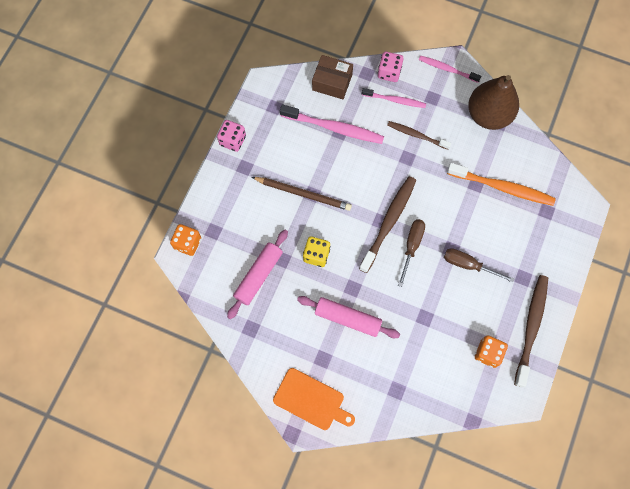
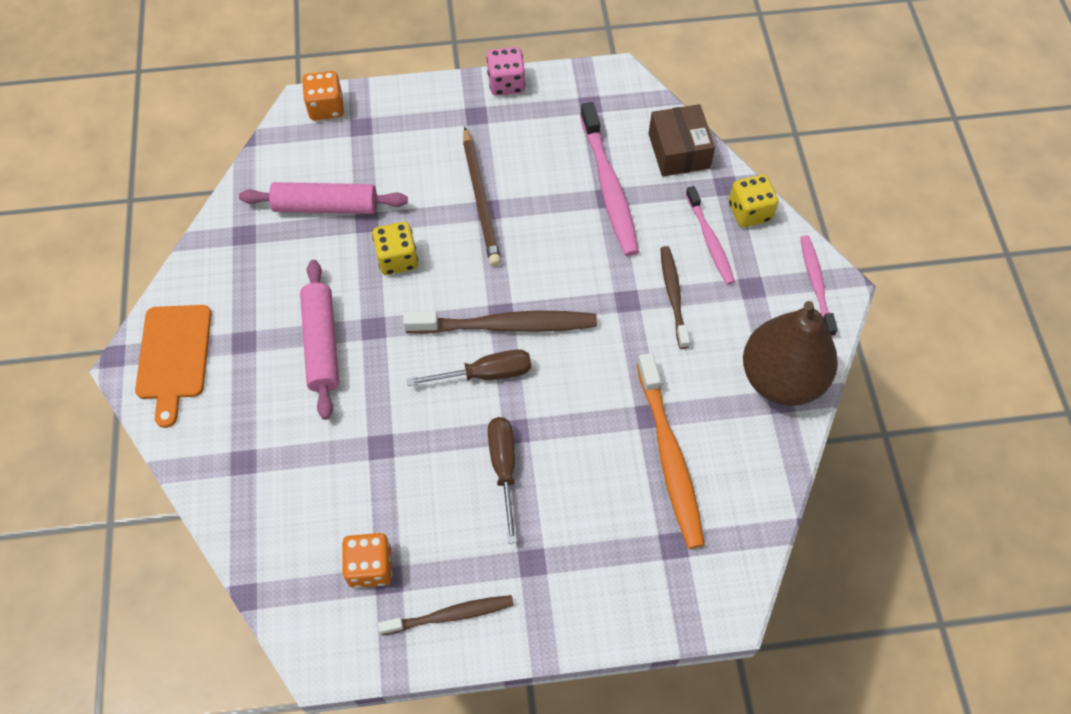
camera: 60 degrees right, 10 degrees down
pink dice [378,52,403,82] -> yellow dice [729,174,778,227]
brown toothbrush [514,275,548,388] -> brown toothbrush [378,595,514,635], size x0.62

